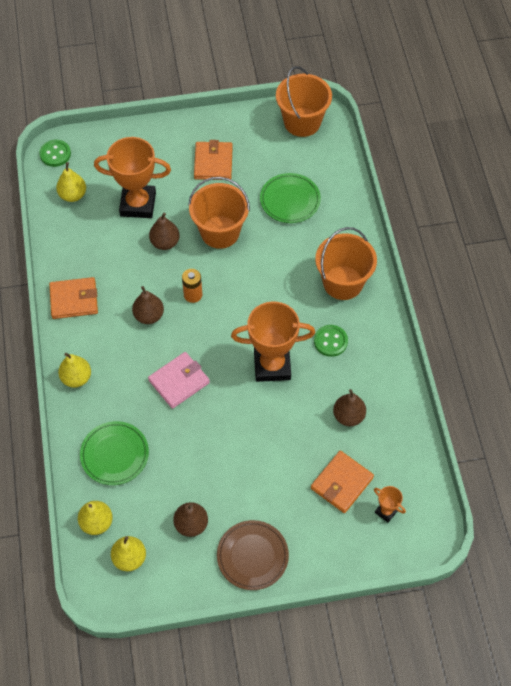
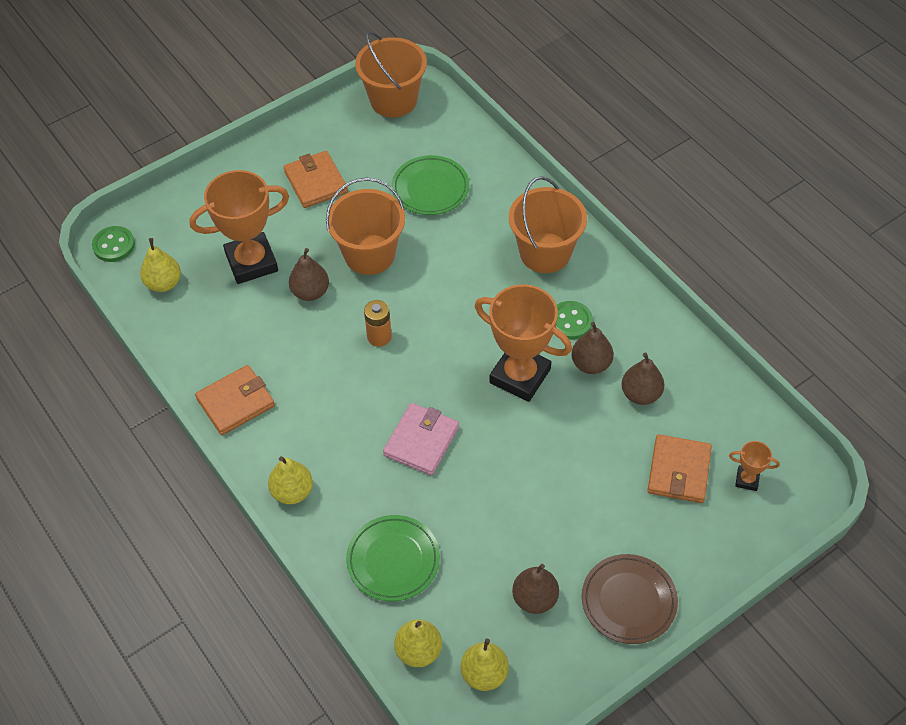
camera: 25 degrees left, 5 degrees down
brown pear [132,286,164,324] -> brown pear moved to [571,322,613,374]
orange trophy [231,301,315,382] -> orange trophy turned 60 degrees clockwise [475,284,572,402]

